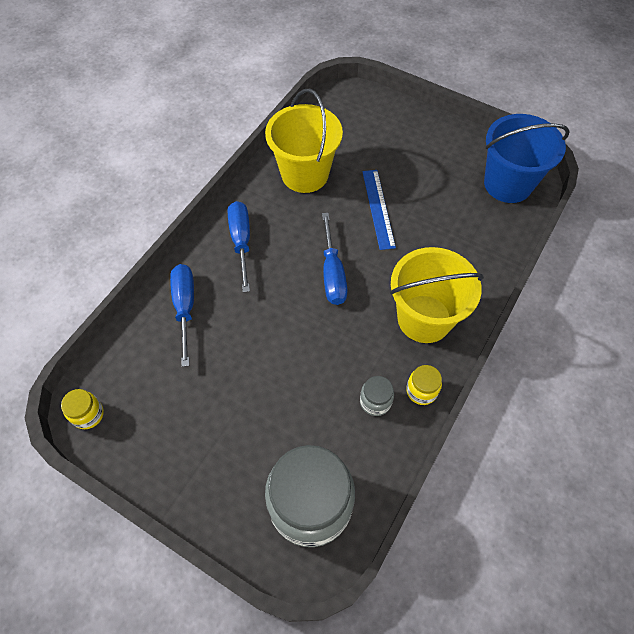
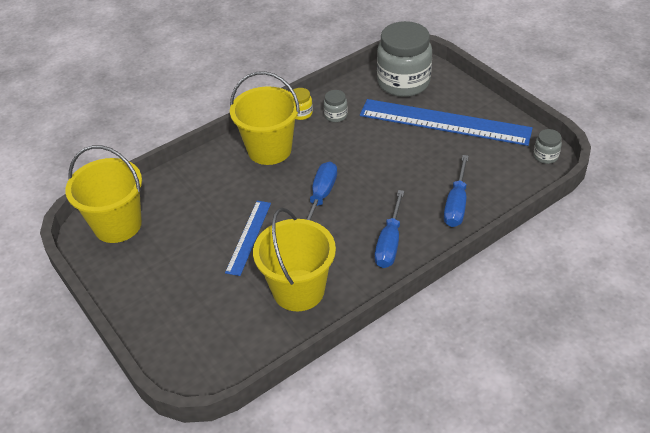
camera: 155 degrees left, 15 degrees down
yellow jar [61,389,104,429] -> grey jar [533,129,562,164]
blue bucket [484,114,569,203] -> yellow bucket [65,145,142,243]
none -> blue ruler [360,99,533,146]

